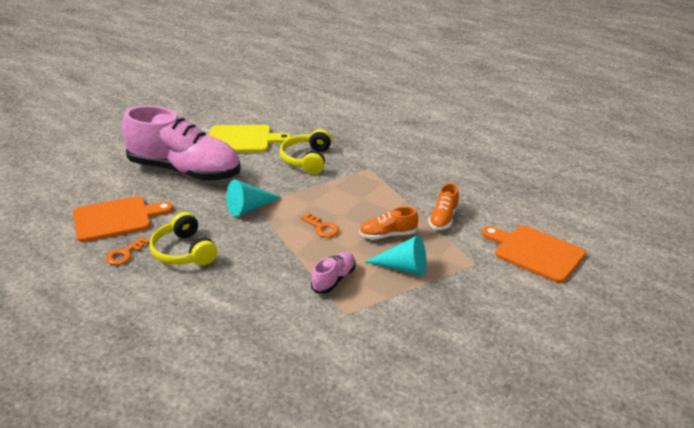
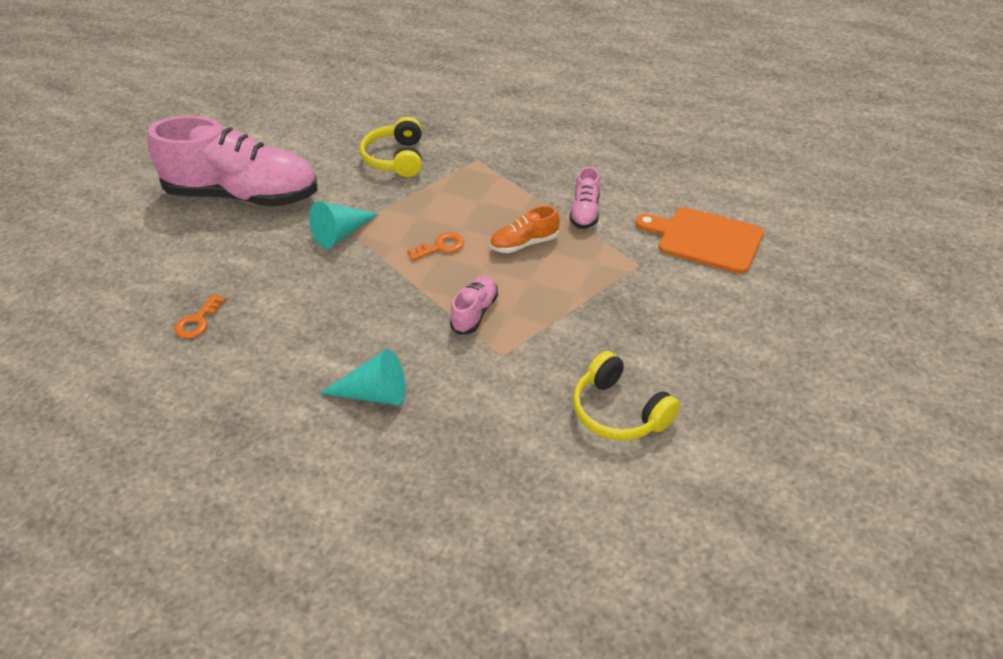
camera: 10 degrees left, 10 degrees up
orange cutting board [73,196,173,242] -> none
yellow headphones [149,212,217,265] -> yellow headphones moved to [573,351,680,441]
yellow cutting board [209,125,292,152] -> none
orange key [301,213,339,237] -> orange key turned 60 degrees counterclockwise [407,232,464,260]
turquoise cone [365,235,427,276] -> turquoise cone moved to [319,349,406,405]
orange shoe [428,183,459,230] -> pink shoe [569,167,600,229]

